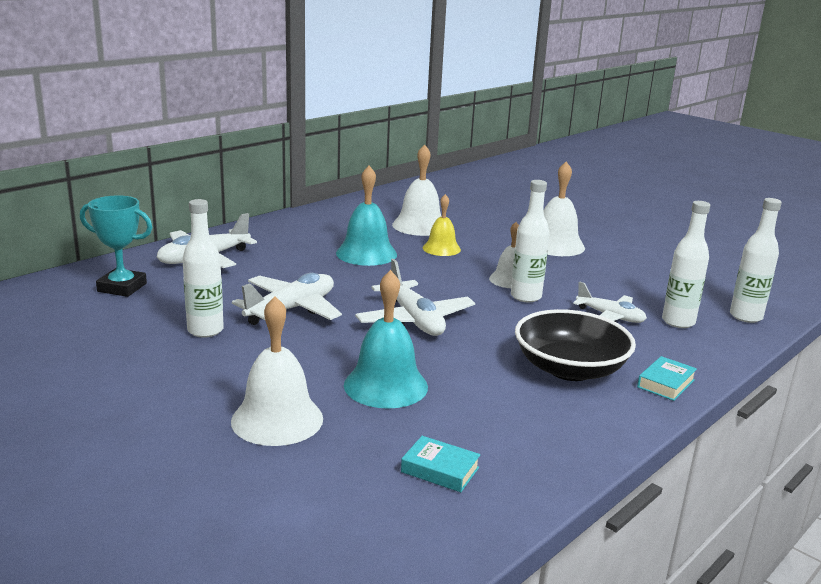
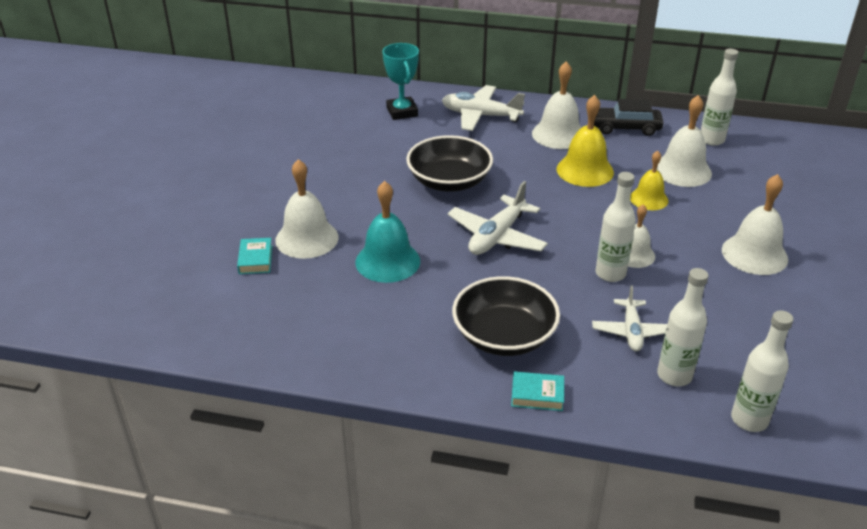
camera: 60 degrees right, 15 degrees up
white bottle [182,199,224,338] -> white bottle moved to [701,49,738,146]
white plane [232,273,342,325] -> black bowl [406,135,493,192]
turquoise bell [336,166,397,266] -> yellow bell [557,95,614,187]
turquoise book [401,436,481,492] -> turquoise book moved to [237,238,272,274]
none -> white bell [532,61,581,149]
none -> black car [594,99,663,136]

